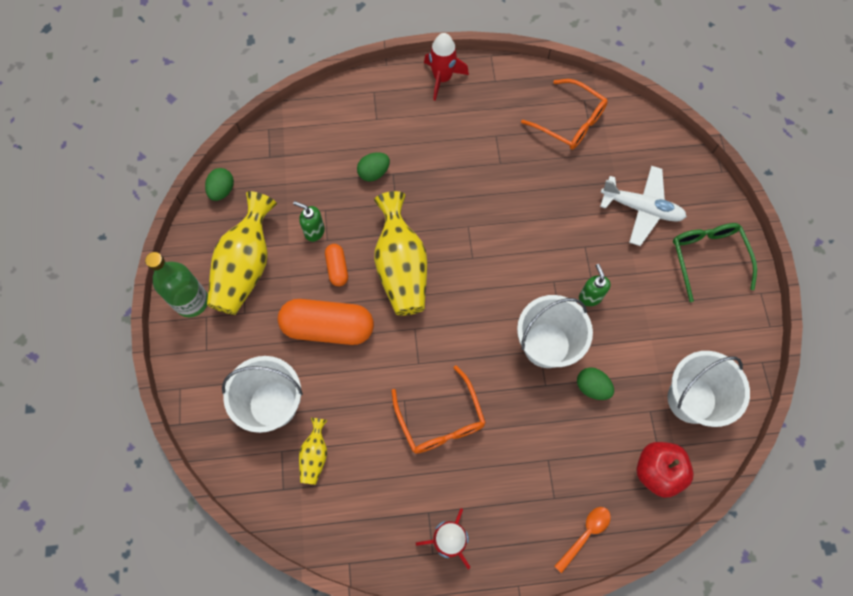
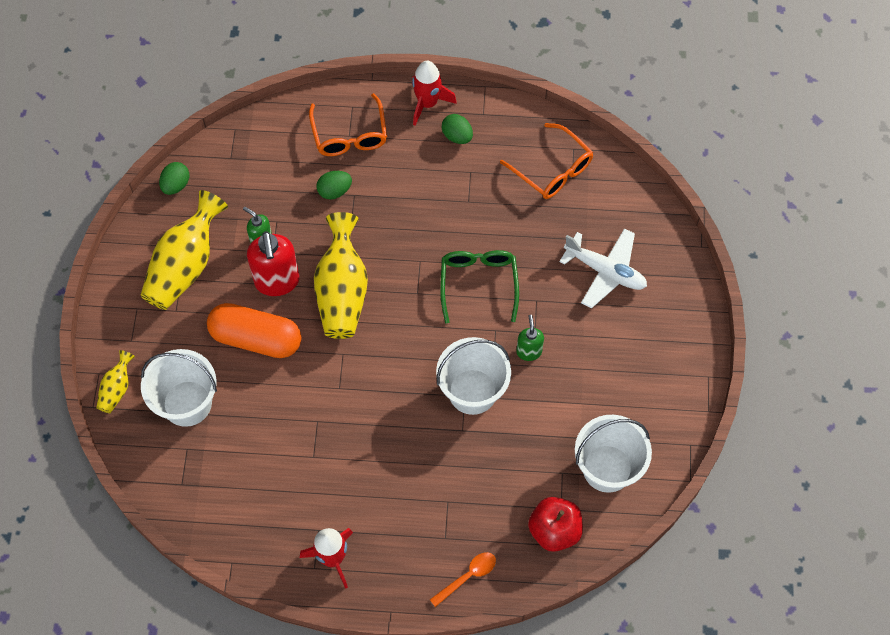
camera: 10 degrees right, 5 degrees down
green bottle [145,252,208,317] -> none
yellow vase [299,418,328,485] -> yellow vase moved to [96,350,135,413]
orange capsule [325,244,348,286] -> red soap dispenser [247,231,300,296]
orange glasses [391,365,486,454] -> orange glasses moved to [309,93,387,156]
green egg [577,367,614,400] -> green egg moved to [442,114,473,144]
green glasses [673,223,757,302] -> green glasses moved to [440,250,519,323]

